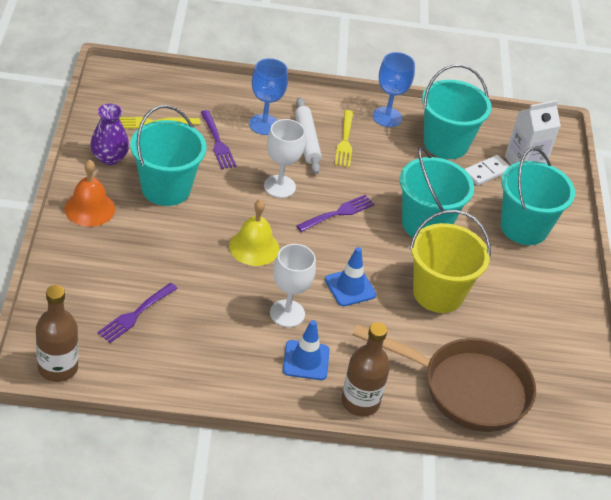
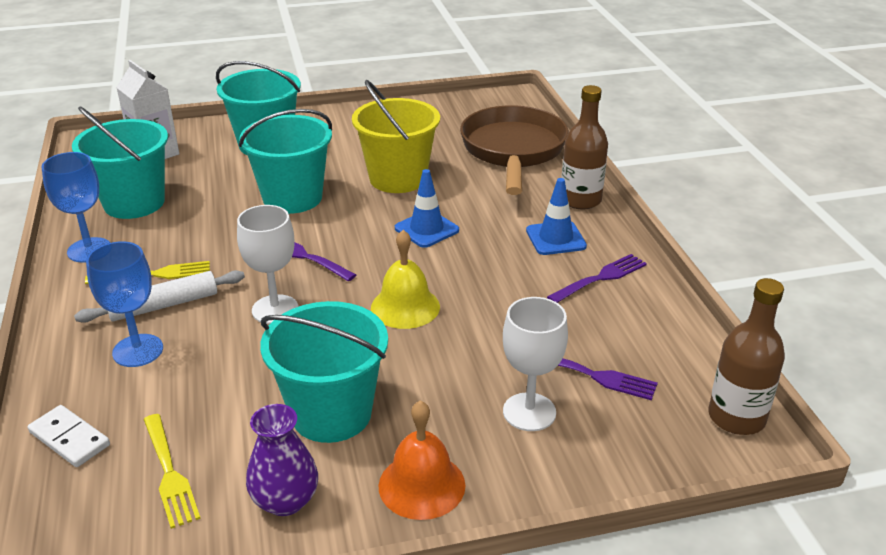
camera: 100 degrees left, 10 degrees down
purple fork [201,110,237,169] -> purple fork moved to [547,254,647,303]
white goblet [270,244,316,327] -> white goblet moved to [503,297,568,431]
white domino [464,155,509,186] -> white domino moved to [27,405,110,467]

